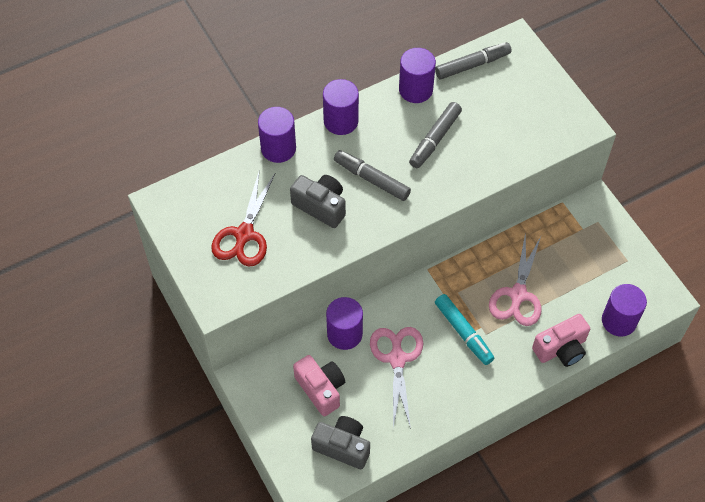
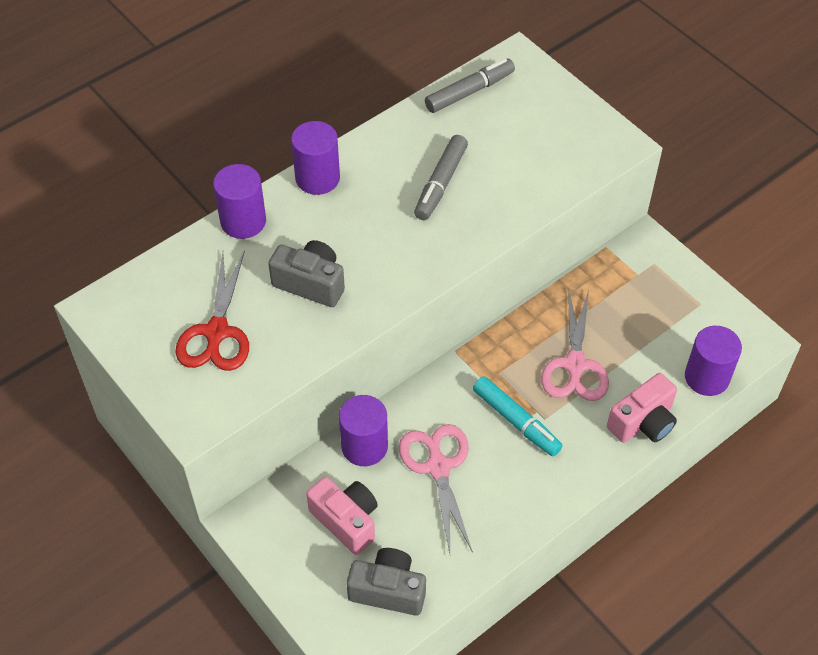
camera: 10 degrees left, 5 degrees down
grey marker [334,150,411,201] -> none
purple cylinder [399,48,436,103] -> none

